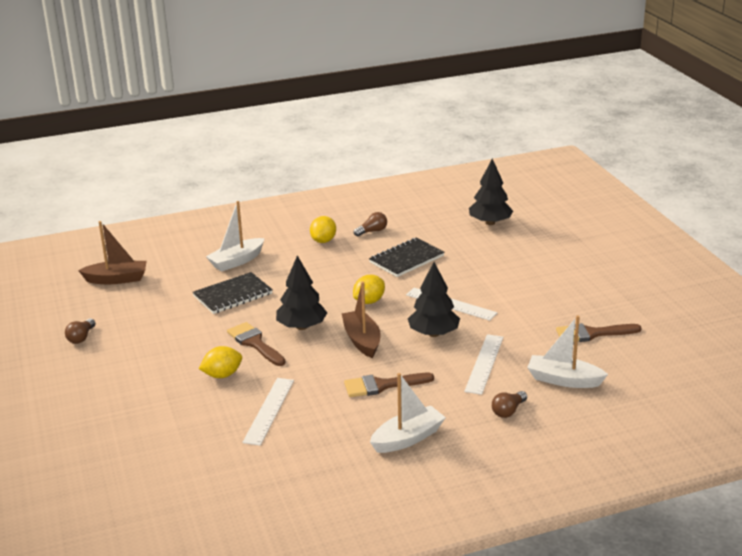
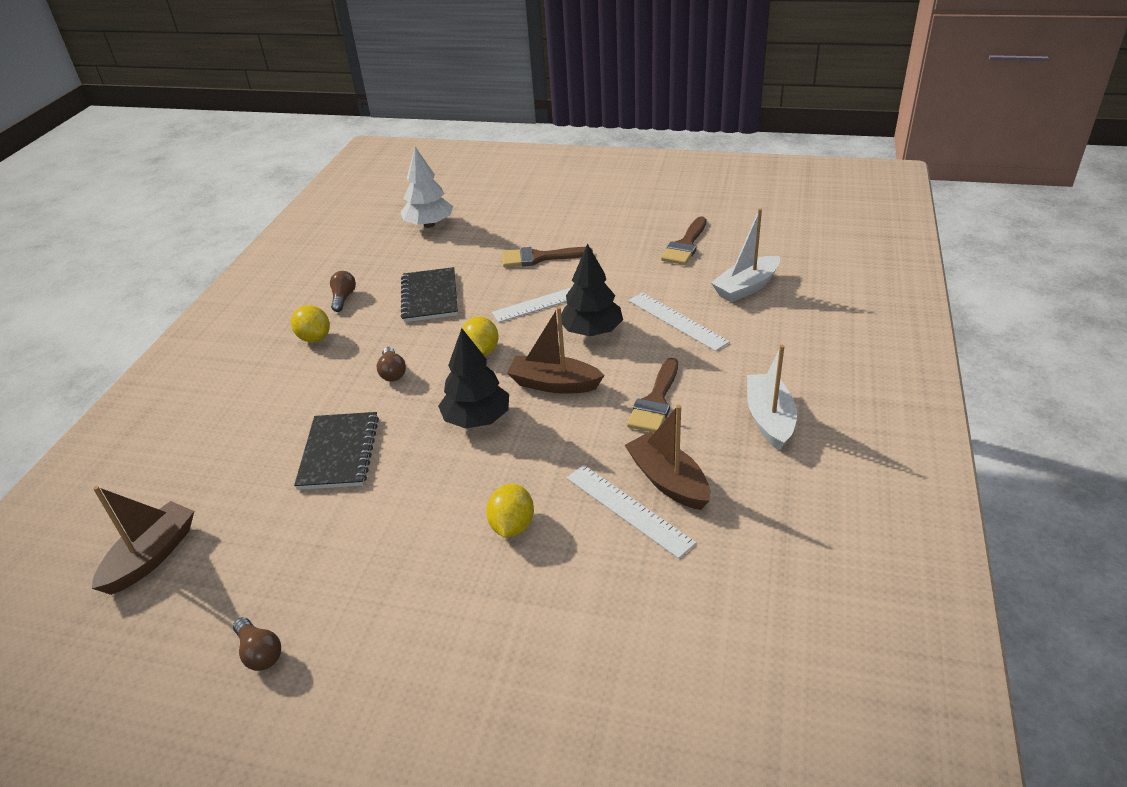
camera: 55 degrees left, 10 degrees up
white boat [206,201,265,272] -> none
brown brush [227,322,286,366] -> brown brush moved to [502,247,593,267]
black tree [469,159,513,225] -> white tree [401,147,453,228]
brown light bulb [492,391,527,418] -> brown light bulb moved to [377,347,406,382]
none -> brown boat [625,405,710,510]

